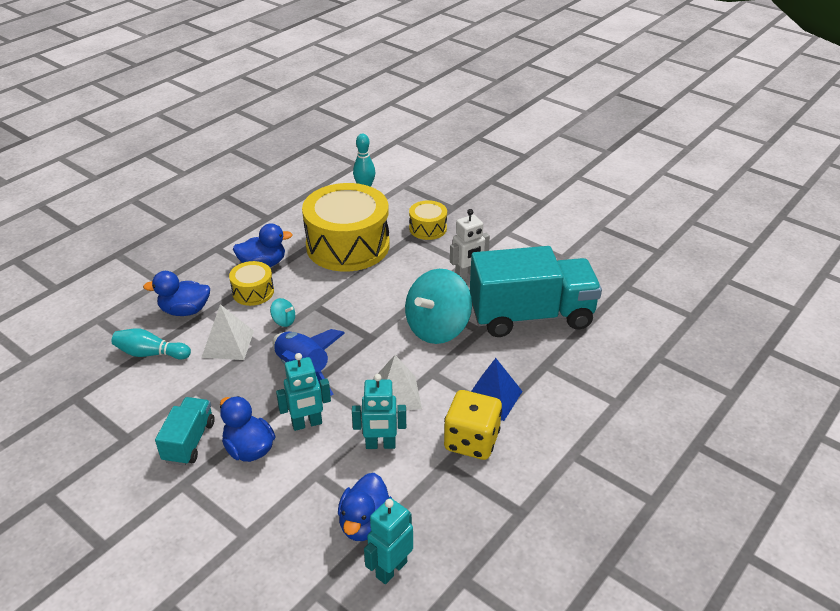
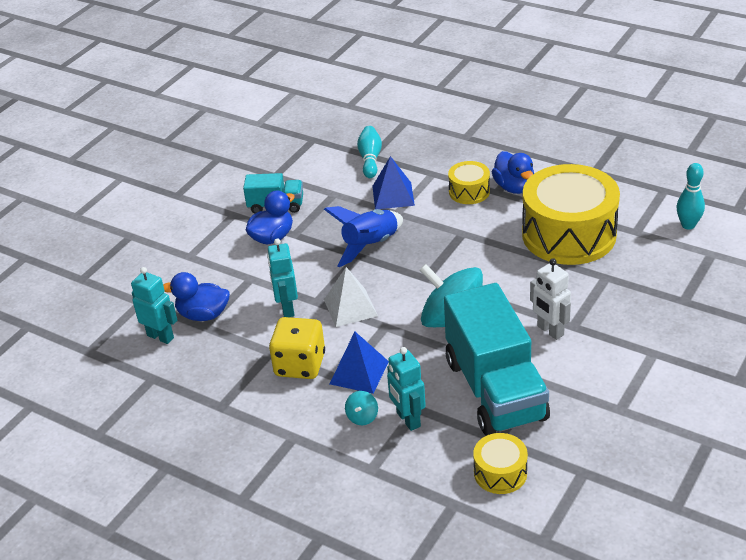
camera: 85 degrees right, 0 degrees up
blue duck [143,271,210,316] -> none
white pyramid [201,304,254,360] -> blue pyramid [372,156,415,209]
turquoise spinning top [270,298,295,327] -> turquoise spinning top moved to [345,391,378,425]
turquoise robot [276,353,331,431] -> turquoise robot moved to [387,347,426,431]
yellow drum [409,200,447,240] -> yellow drum moved to [473,433,528,494]

